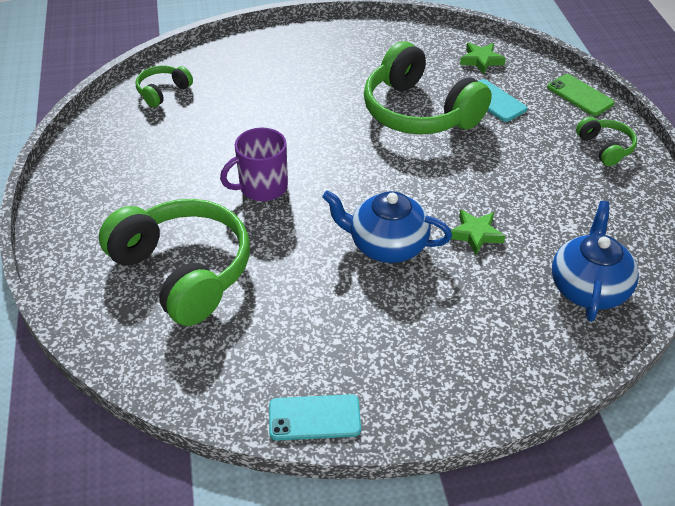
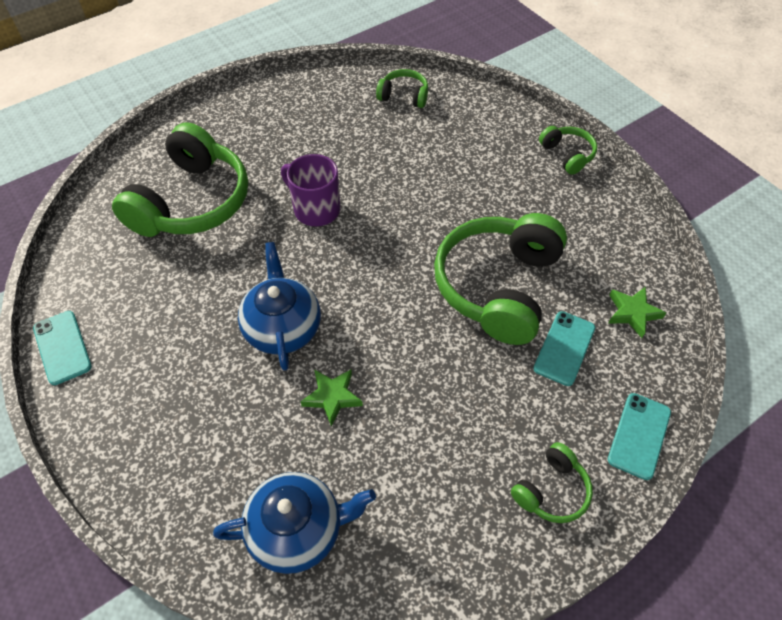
camera: 65 degrees right, 10 degrees up
green phone [547,74,615,116] -> turquoise phone [608,393,671,480]
none -> green headphones [539,126,597,175]

